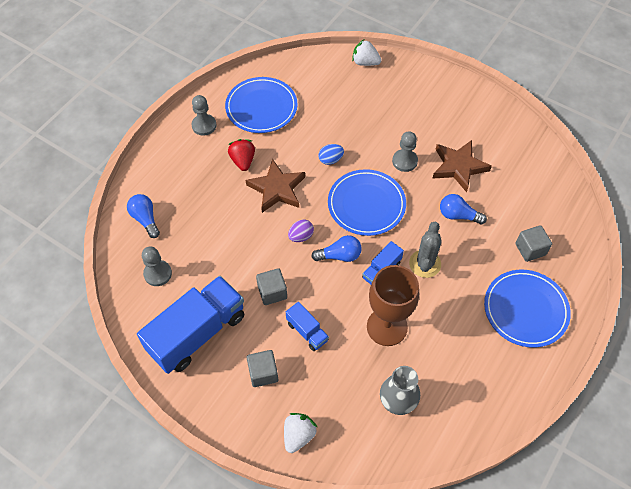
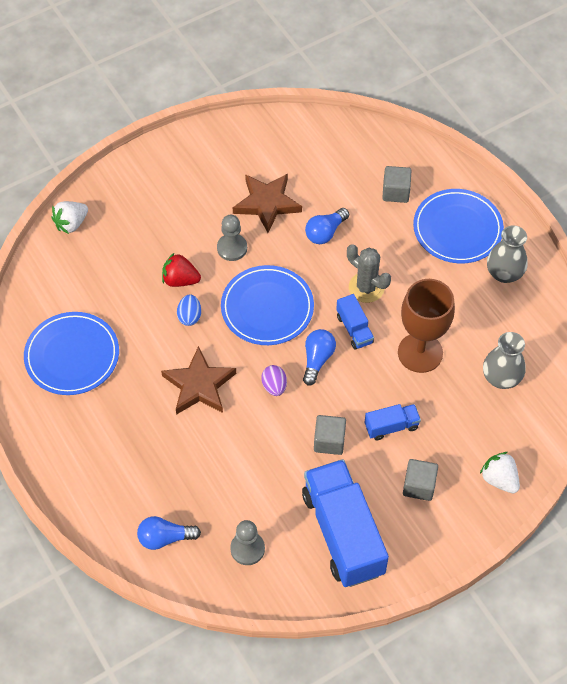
camera: 65 degrees left, 0 degrees up
grey pawn [192,95,217,136] -> none
red strawberry [228,139,255,171] -> red strawberry moved to [162,252,201,287]
none -> grey vase [487,225,528,283]

